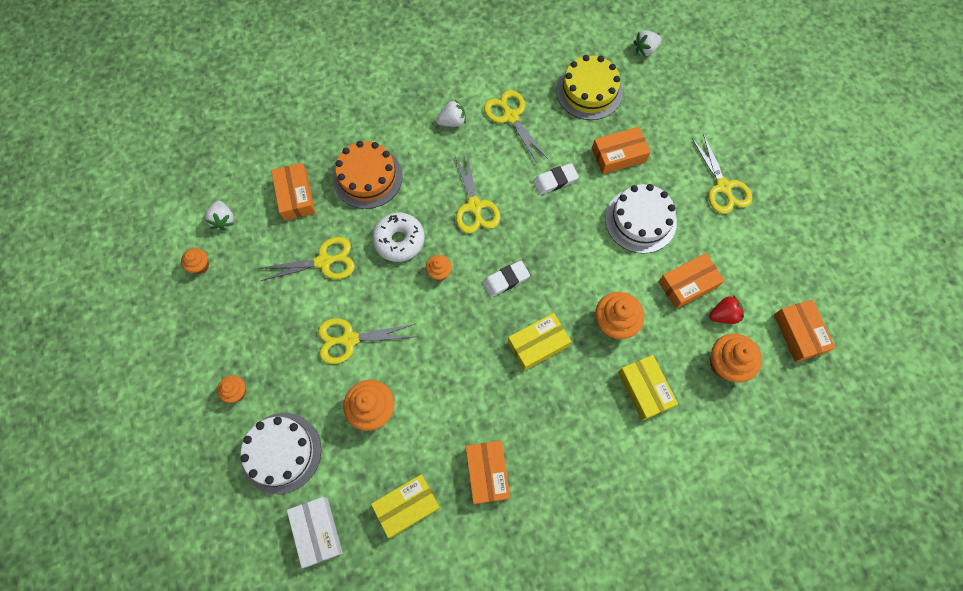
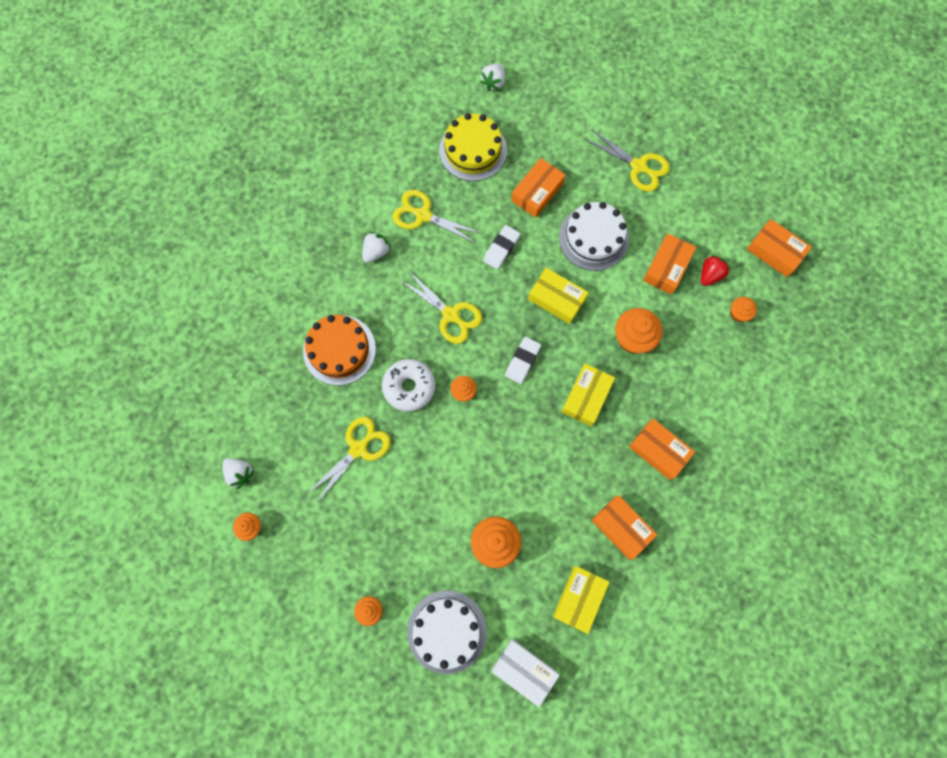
camera: 35 degrees left, 5 degrees up
orange box [271,163,315,221] -> orange box moved to [629,419,695,480]
yellow scissors [318,318,416,364] -> none
yellow box [618,355,678,421] -> yellow box moved to [528,268,589,324]
orange cupcake [710,334,762,383] -> orange cupcake [730,297,757,322], size x0.56

